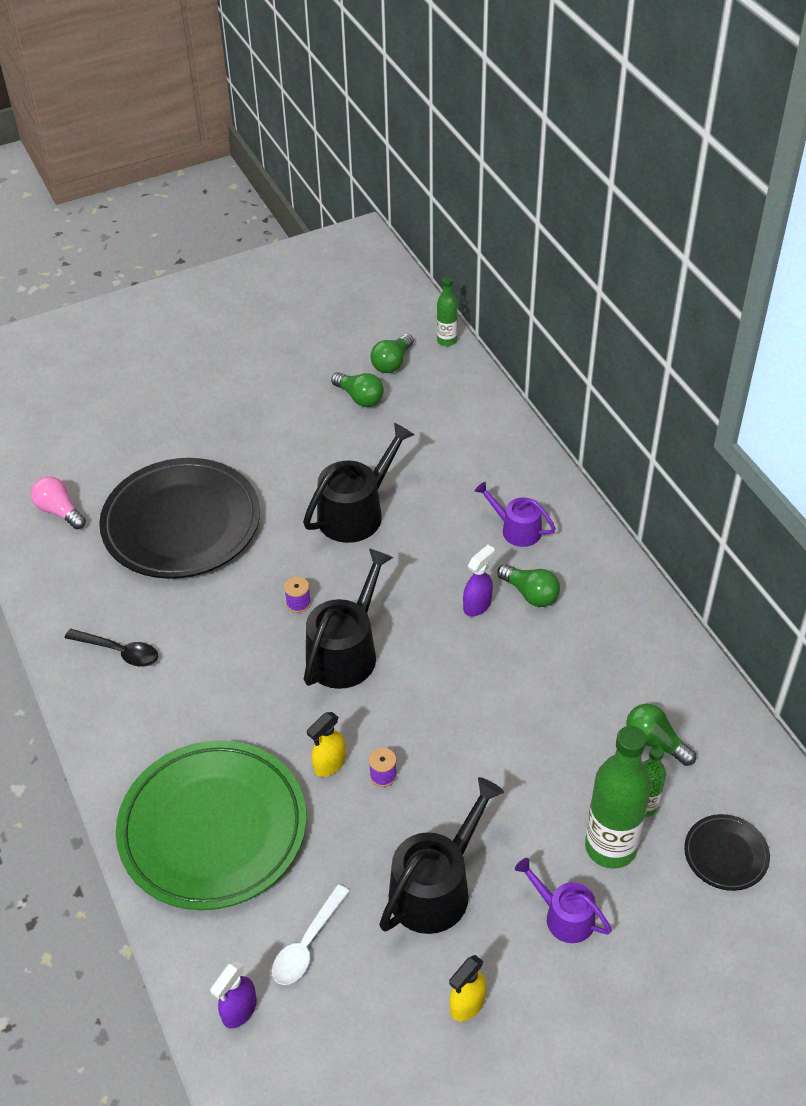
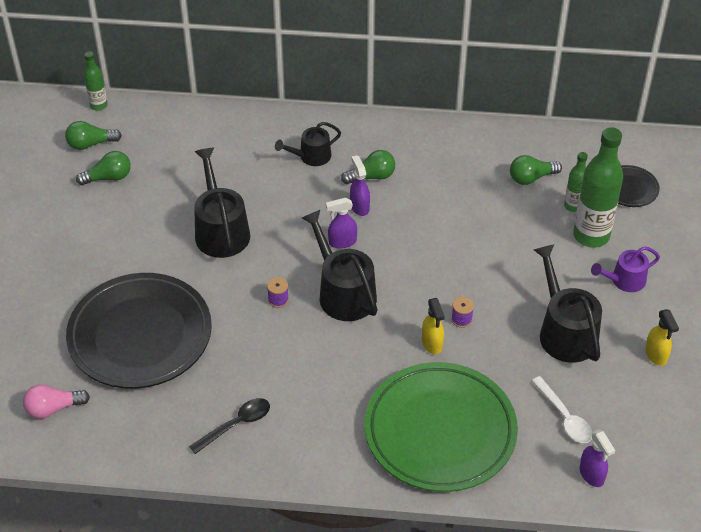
camera: 60 degrees left, 0 degrees up
green light bulb [370,334,414,373] -> green light bulb turned 105 degrees clockwise [65,121,122,150]
purple watering can [475,482,556,547] -> black watering can [275,122,341,166]
none -> purple spray bottle [326,198,357,249]

